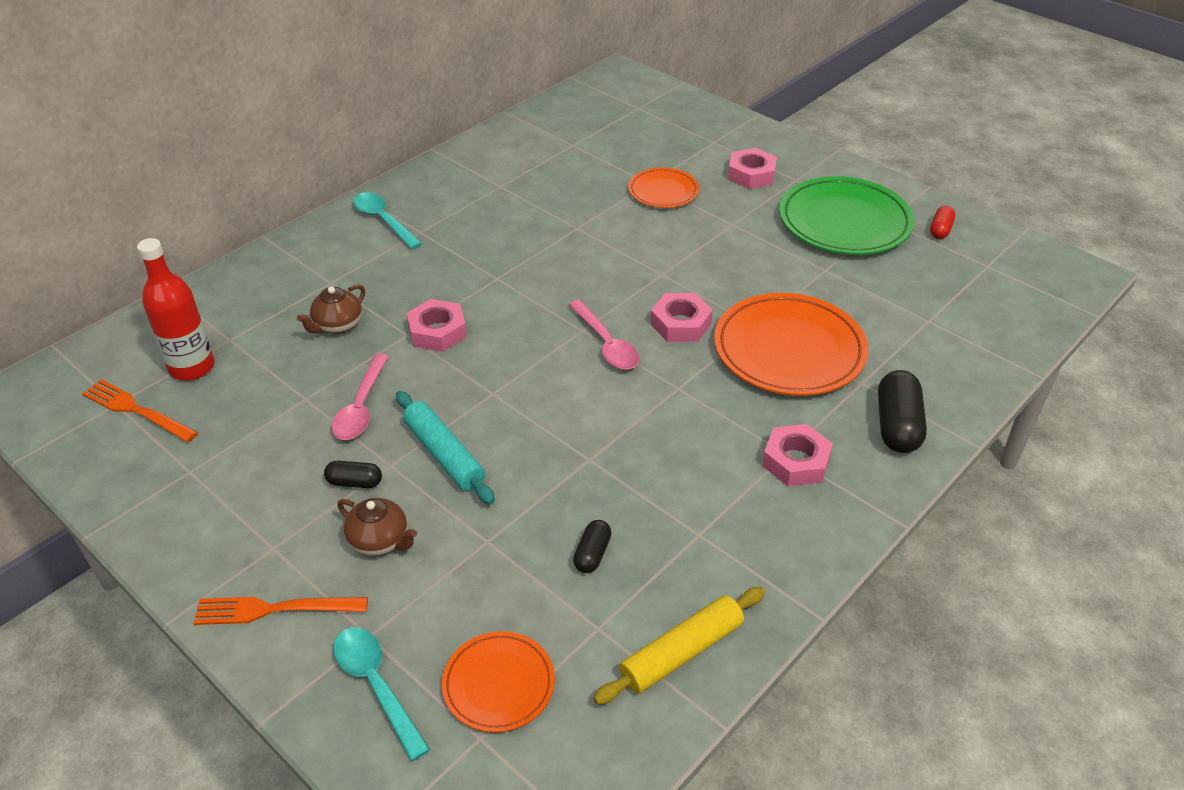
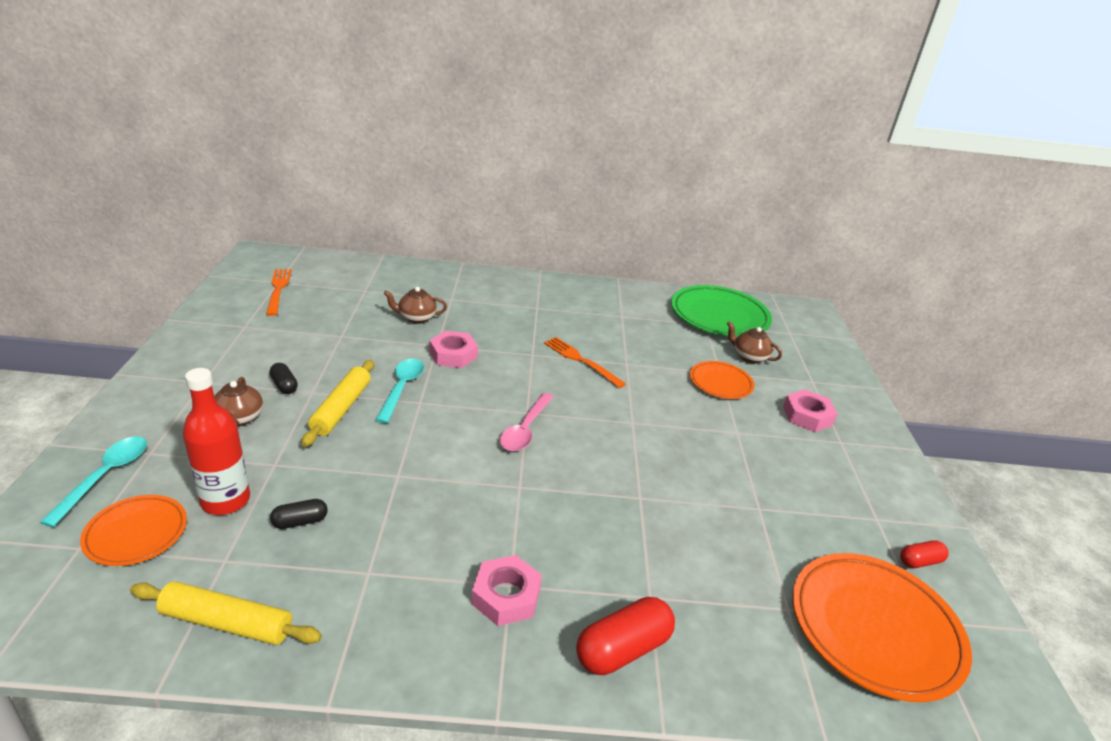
camera: 45 degrees right, 10 degrees down
red bottle [137,238,214,381] -> red bottle moved to [183,368,250,515]
orange fork [193,597,368,625] -> orange fork moved to [544,337,626,388]
pink spoon [331,353,389,440] -> none
turquoise spoon [353,192,423,249] -> turquoise spoon moved to [375,359,424,423]
turquoise rolling pin [396,391,495,504] -> yellow rolling pin [302,360,374,447]
pink nut [650,293,713,342] -> none
orange plate [714,293,868,396] -> orange plate moved to [793,553,972,702]
green plate [779,176,914,255] -> green plate moved to [671,285,772,337]
black capsule [878,370,927,453] -> red capsule [576,597,675,675]
none -> brown teapot [727,321,782,364]

